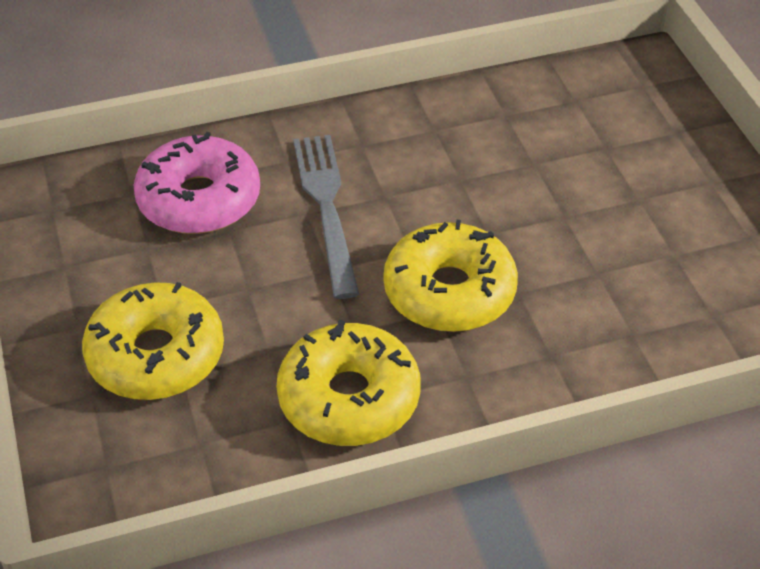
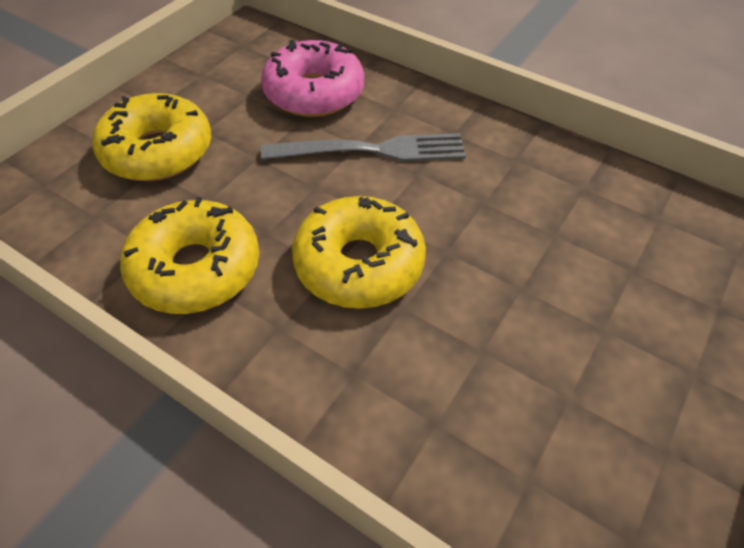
camera: 50 degrees right, 5 degrees up
grey fork [293,135,359,299] -> grey fork turned 45 degrees clockwise [261,133,466,161]

